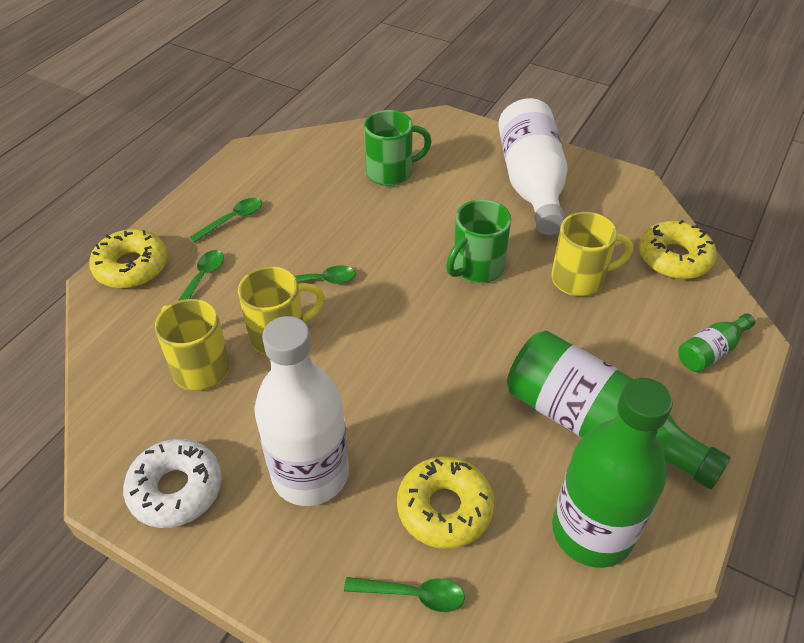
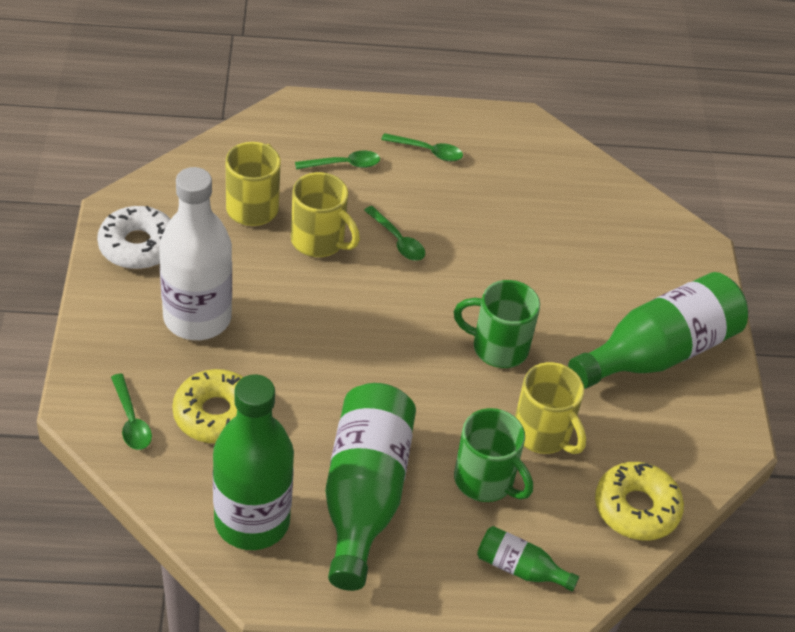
camera: 55 degrees right, 0 degrees up
yellow donut [89,229,168,288] -> none
green mug [364,110,432,186] -> green mug moved to [454,408,533,502]
white bottle [498,98,568,235] -> green bottle [568,272,748,389]

